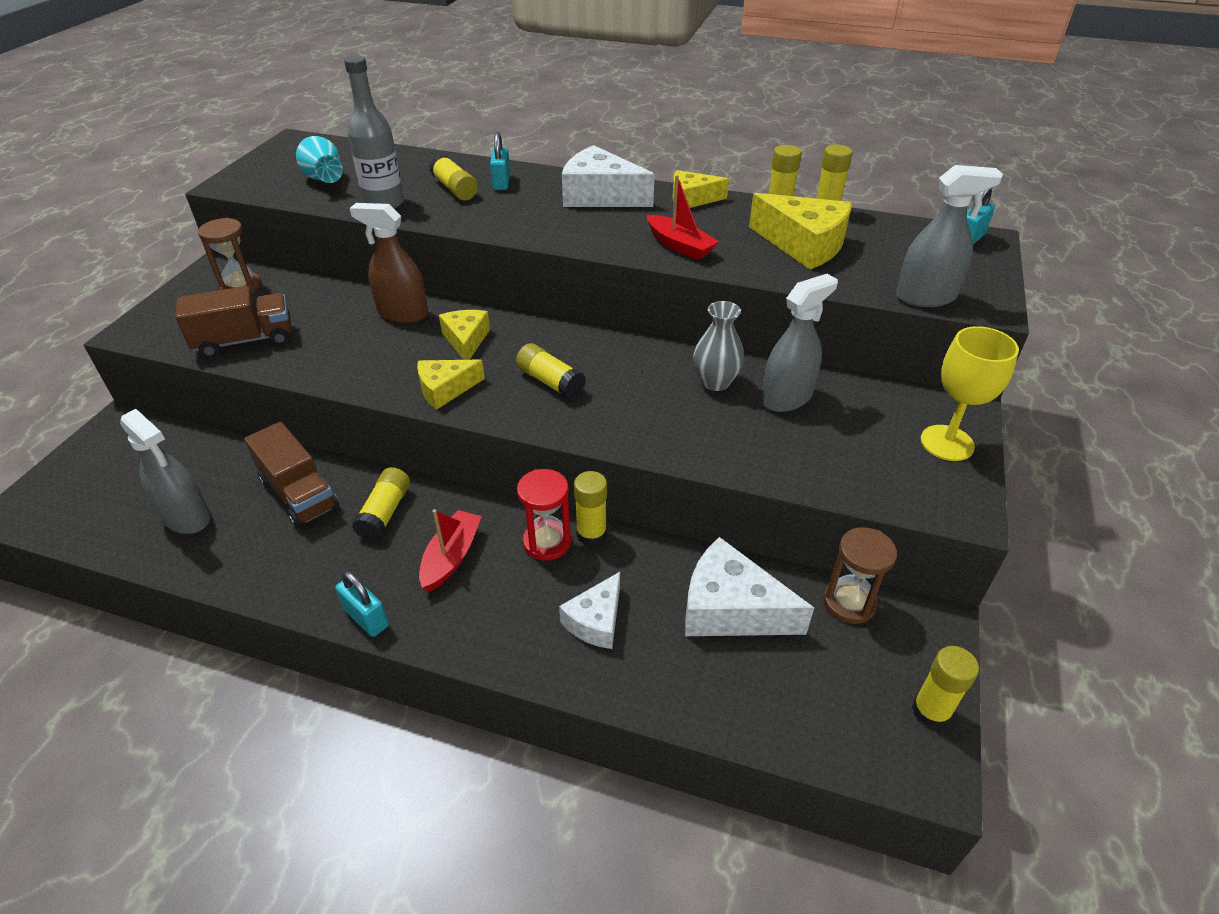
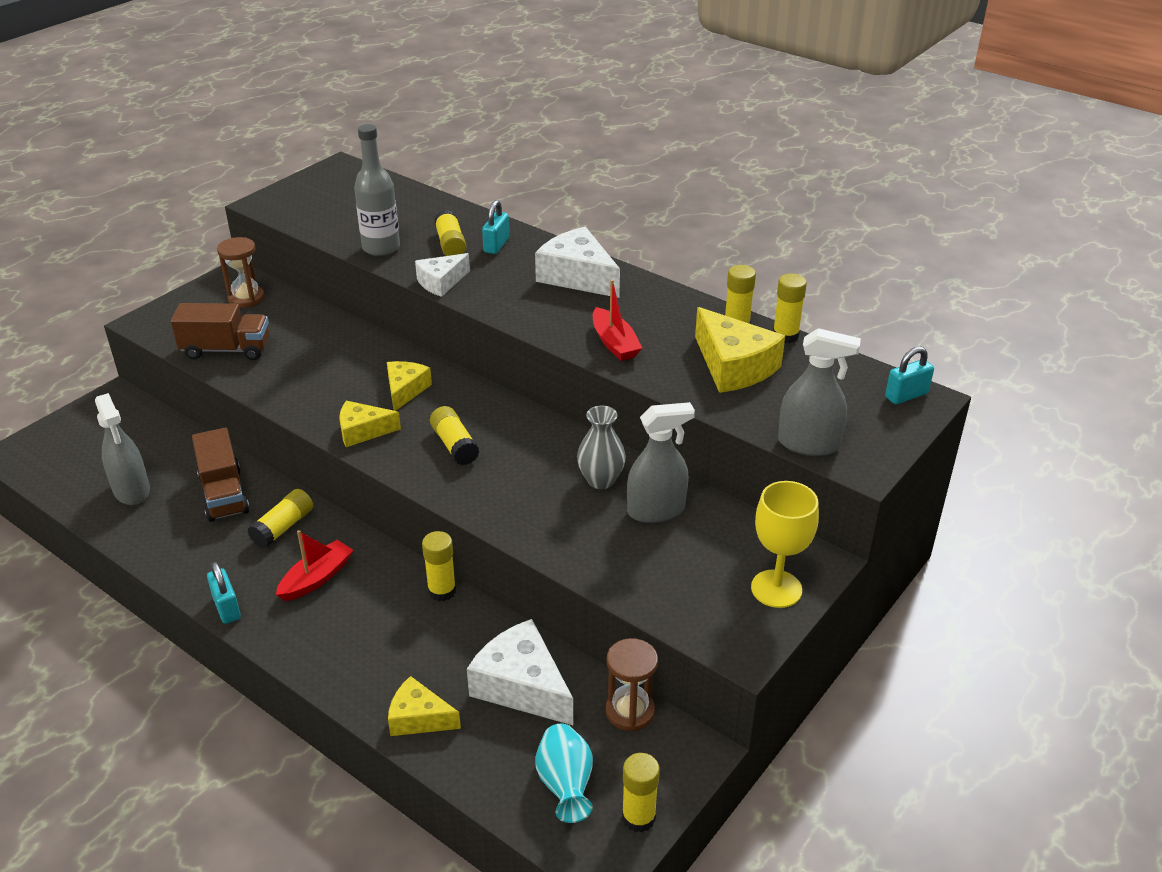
camera: 20 degrees right, 5 degrees down
turquoise vase [296,136,343,183] -> turquoise vase moved to [536,724,593,823]
brown spray bottle [350,203,428,323] -> none
red hourglass [517,469,571,561] -> none
white cheese [559,572,620,649] -> white cheese moved to [415,253,470,297]
yellow cheese [672,170,729,208] -> yellow cheese moved to [388,676,461,736]

